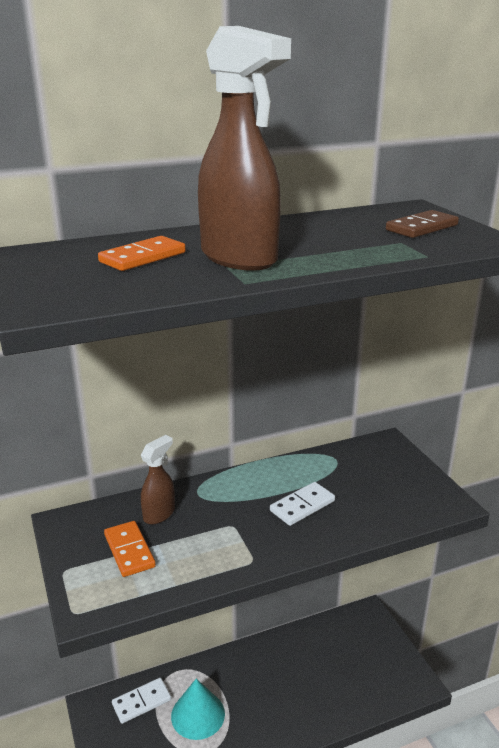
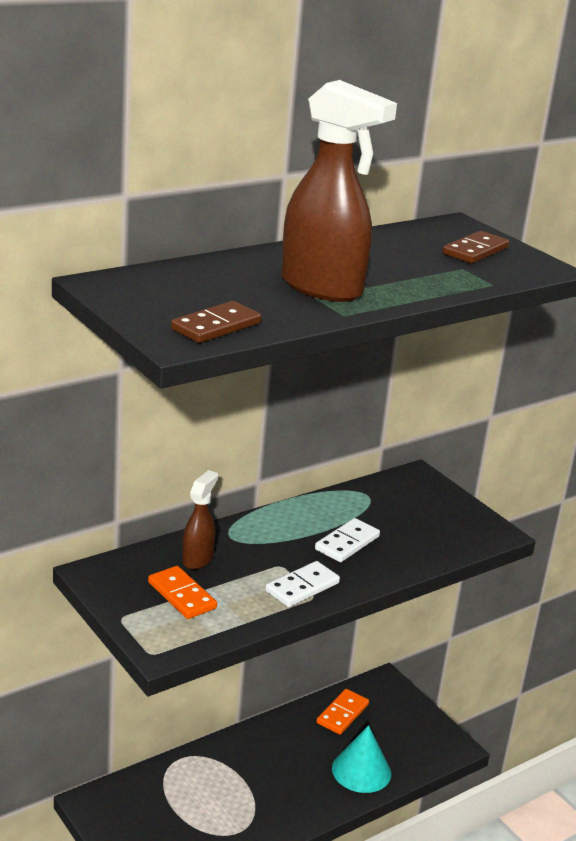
camera: 15 degrees left, 0 degrees up
orange domino [98,236,186,271] -> orange domino moved to [316,689,369,735]
white domino [112,678,171,724] -> white domino moved to [265,561,340,607]
turquoise cone [171,679,225,740] -> turquoise cone moved to [332,725,391,793]
none -> brown domino [171,301,261,343]

